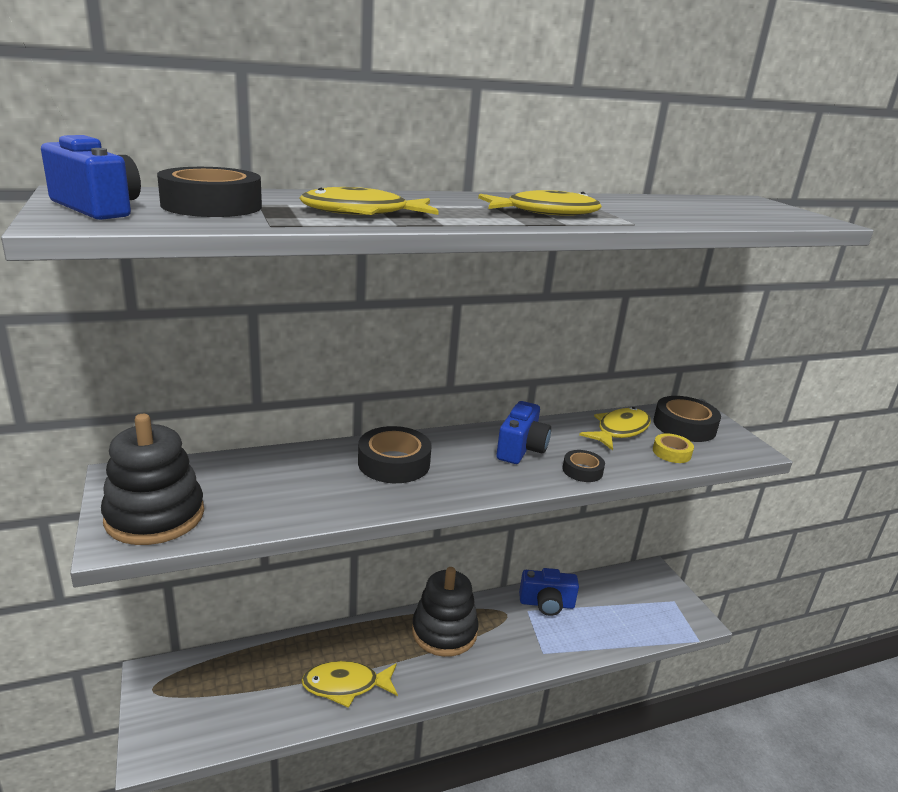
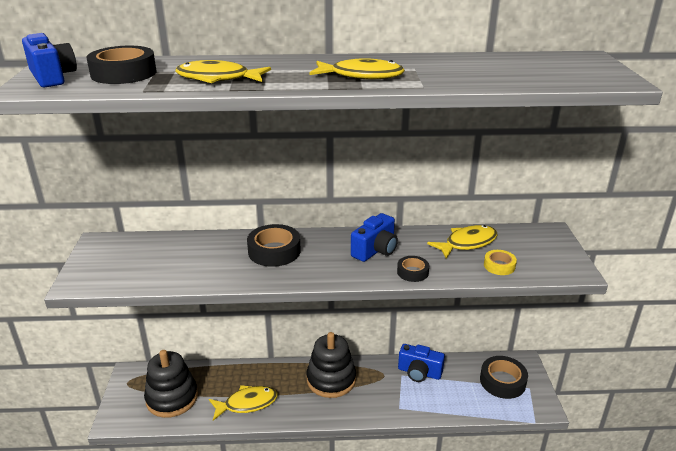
camera: 20 degrees right, 5 degrees up
black stacking toy [101,414,204,545] -> black stacking toy moved to [144,350,198,418]
yellow fish [301,661,398,708] -> yellow fish turned 150 degrees clockwise [209,385,278,421]
black tape [653,396,721,442] -> black tape moved to [480,356,528,399]

